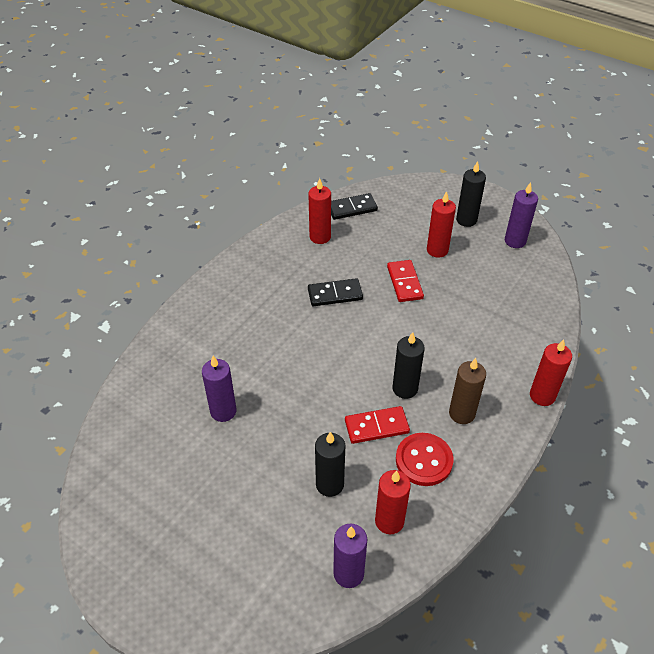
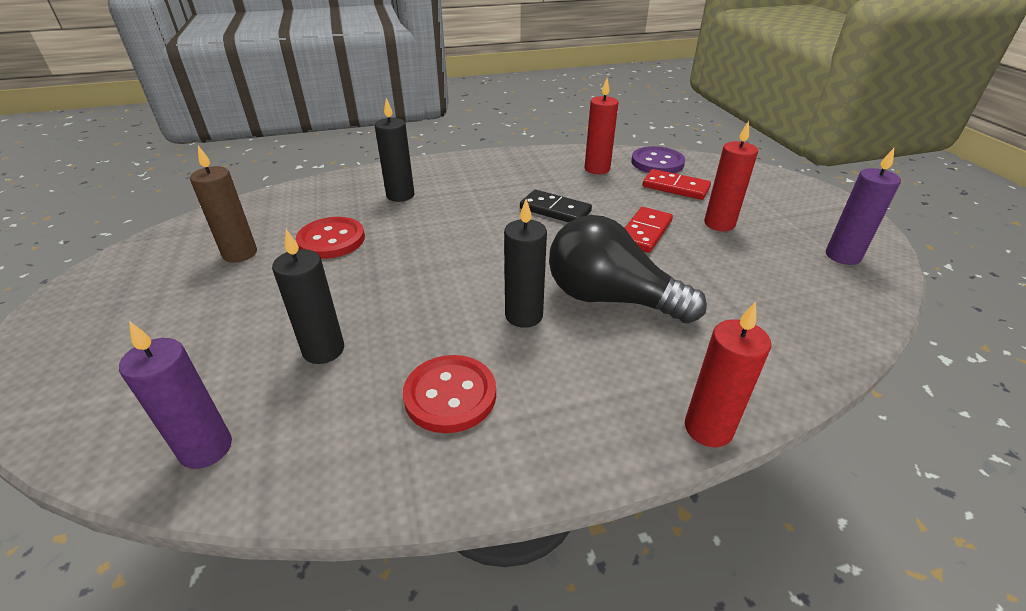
camera: 40 degrees right, 10 degrees down
purple candle [202,356,236,422] -> red button [296,217,365,259]
black domino [331,193,378,220] -> purple button [631,146,685,173]
red domino [345,406,410,444] -> red domino moved to [642,169,711,200]
red candle [375,470,411,534] -> none
brown candle [449,358,486,424] -> brown candle moved to [190,146,257,263]
black candle [456,161,486,227] -> black candle moved to [375,98,414,202]
none -> black light bulb [549,215,707,324]

